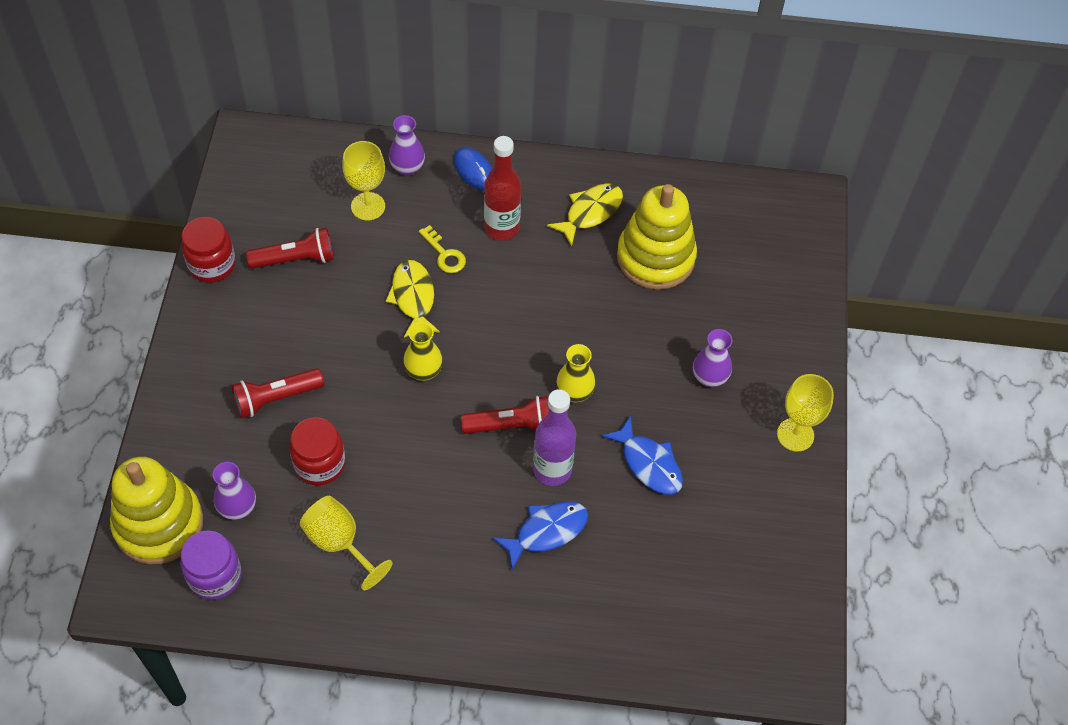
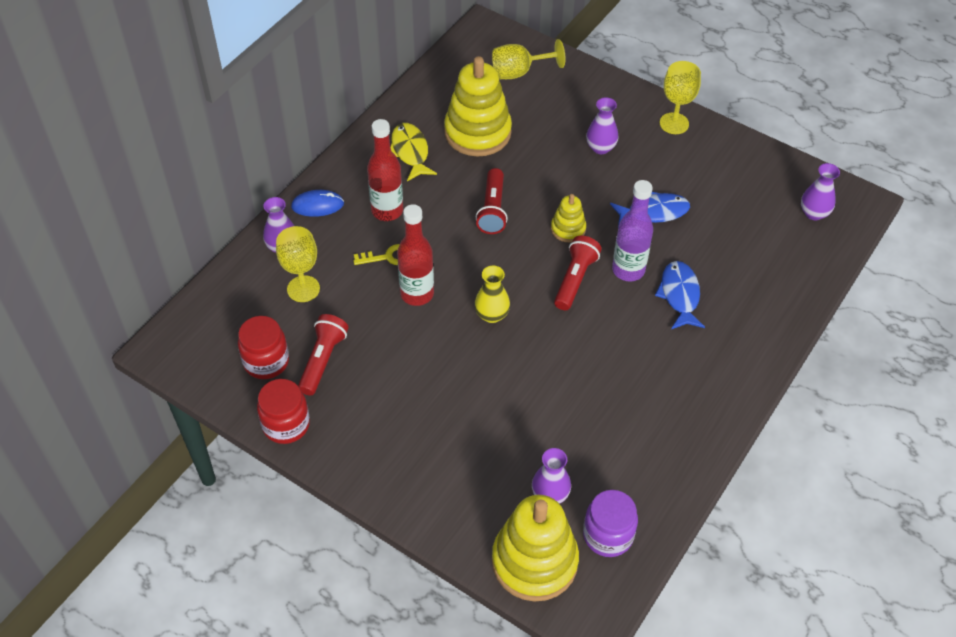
camera: 60 degrees left, 5 degrees down
red flashlight [232,368,324,418] -> red flashlight moved to [476,168,508,234]
red jar [289,417,345,485] -> red jar moved to [238,316,289,379]
yellow goblet [300,496,393,590] -> yellow goblet moved to [492,39,565,79]
yellow fish [385,260,440,338] -> red bottle [397,204,434,306]
yellow vase [556,344,596,402] -> yellow stacking toy [551,194,586,242]
none -> purple vase [801,163,840,220]

